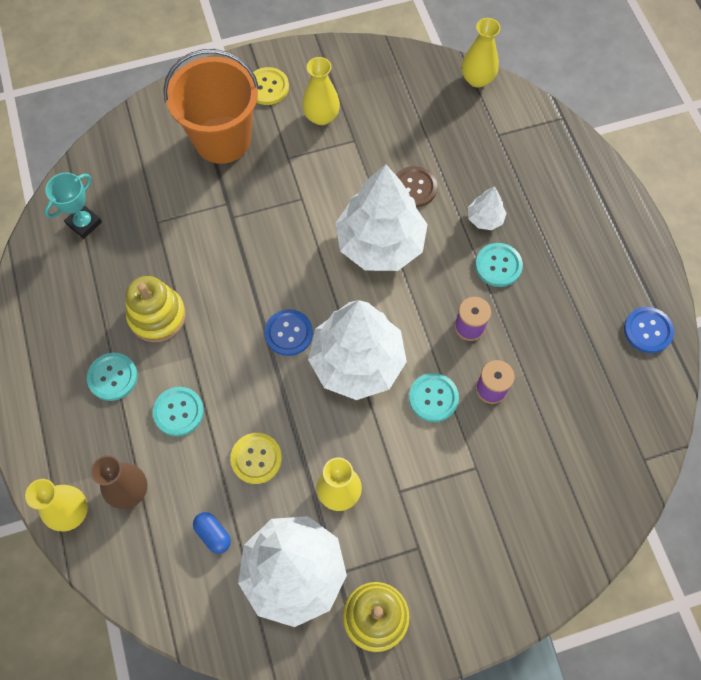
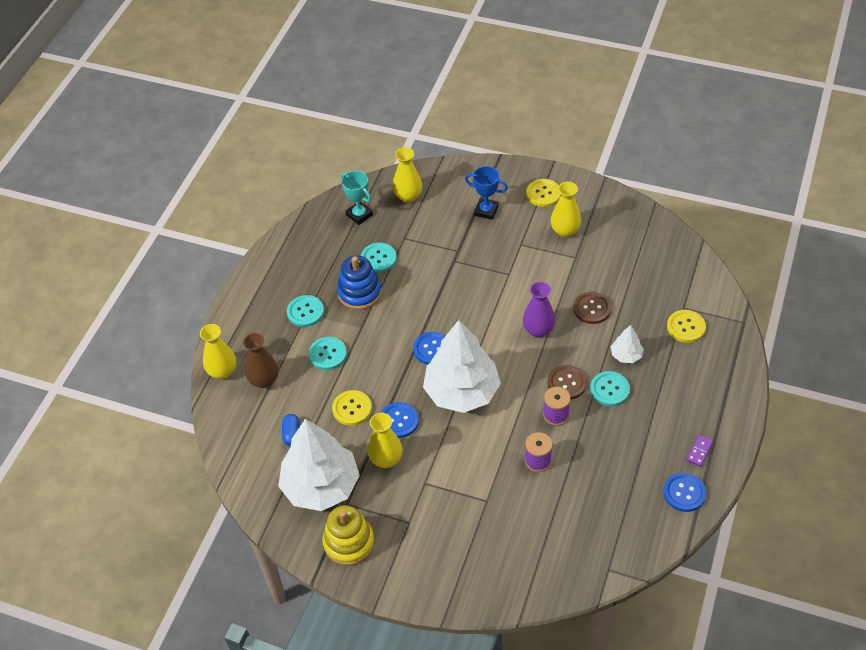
camera: 40 degrees right, 15 degrees down
turquoise trophy [44,172,102,239] -> turquoise trophy turned 60 degrees clockwise [341,171,373,225]
yellow stacking toy [125,276,186,342] -> blue stacking toy [337,255,382,310]
orange bucket [163,49,259,164] -> blue trophy [465,166,508,220]
white tree [335,165,428,271] -> purple vase [523,282,555,337]
turquoise button [409,373,459,422] -> turquoise button moved to [361,243,397,273]
yellow vase [462,18,501,88] -> yellow vase moved to [393,147,422,202]
none -> blue button [381,402,419,438]
none -> brown button [547,365,587,400]
none -> yellow button [667,310,706,343]
none -> purple domino [686,435,713,467]

